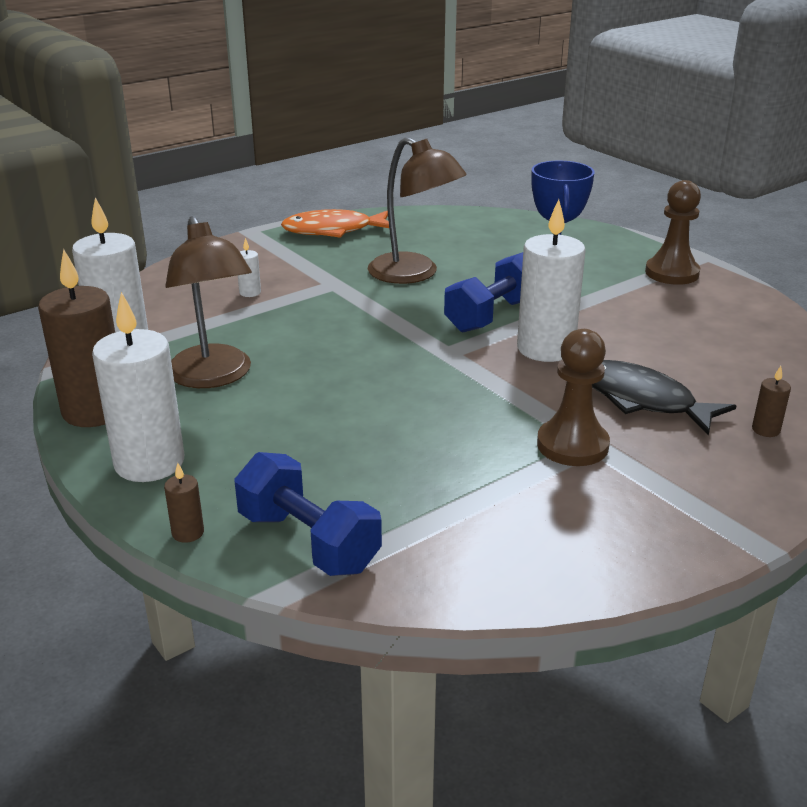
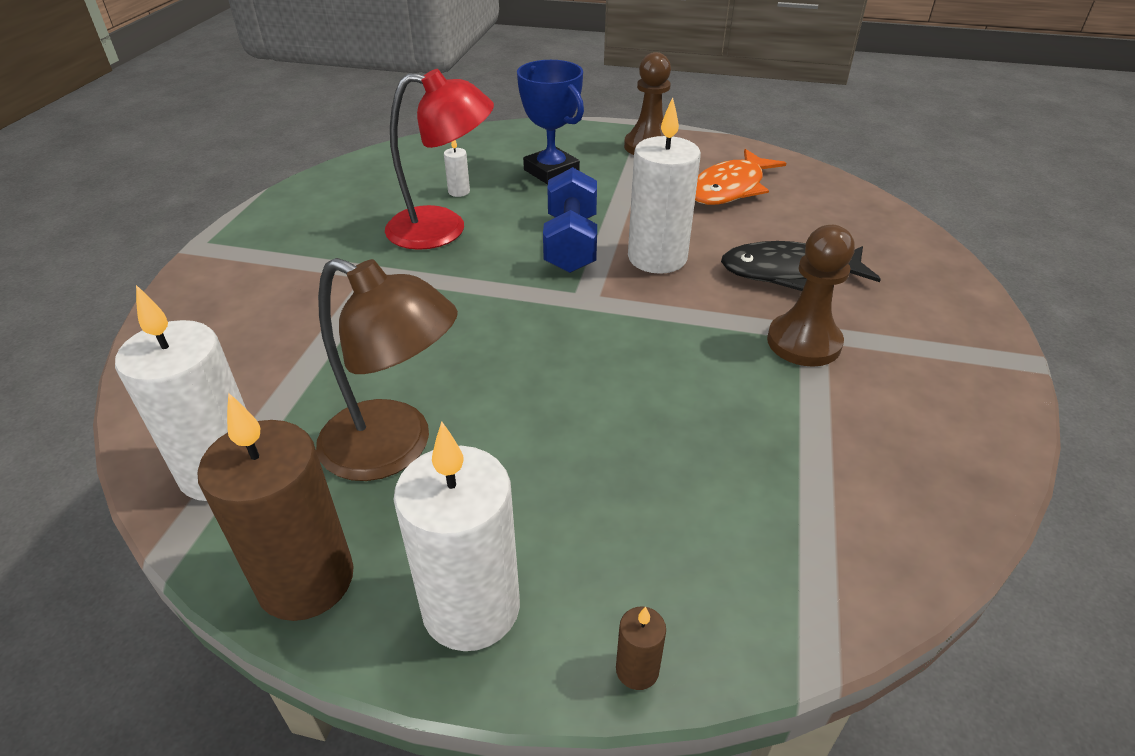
camera: 40 degrees left, 10 degrees up
blue dumbbell [234,452,382,576] -> none
white candle [238,238,261,297] -> white candle moved to [444,140,470,197]
orange fish [281,209,396,238] -> orange fish moved to [695,149,786,205]
brown lamp [368,137,467,284] -> red lamp [385,69,494,250]
brown candle [752,366,791,437] -> none

